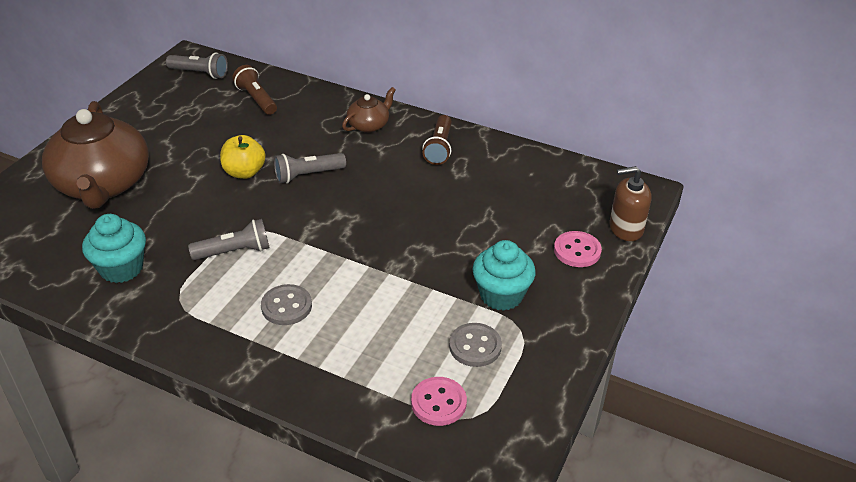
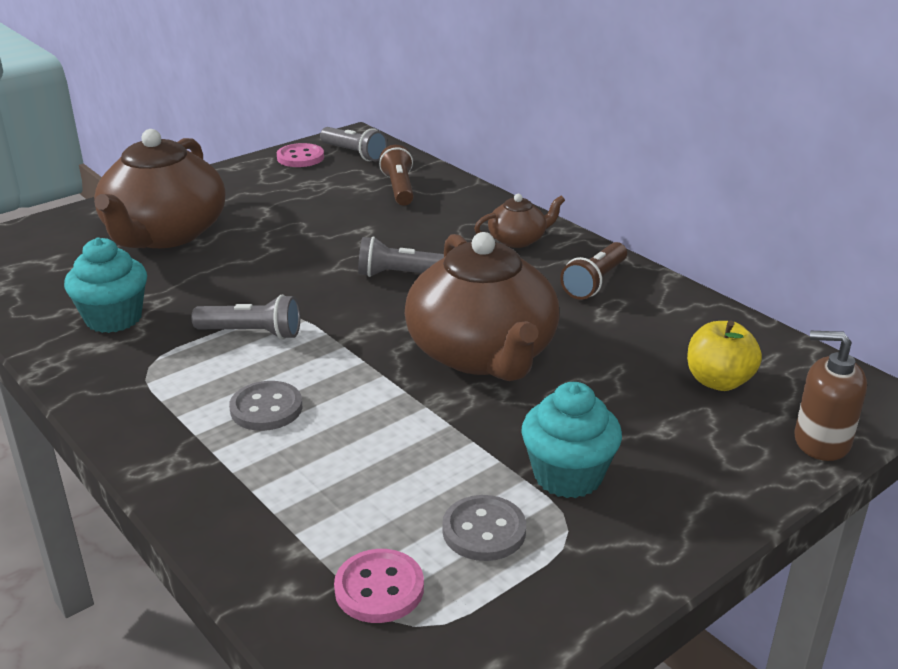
camera: 25 degrees right, 10 degrees down
yellow apple [220,135,266,179] -> yellow apple moved to [687,320,762,391]
pink button [554,231,602,267] -> pink button moved to [277,143,324,167]
none -> brown teapot [405,232,560,381]

